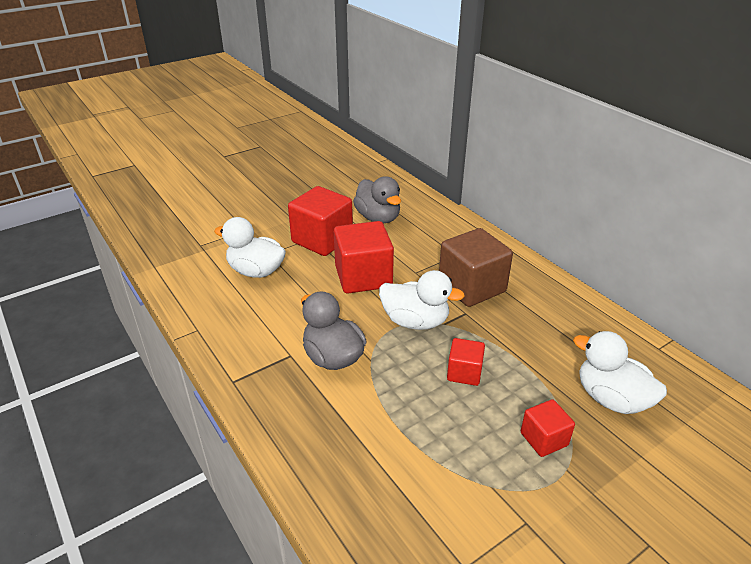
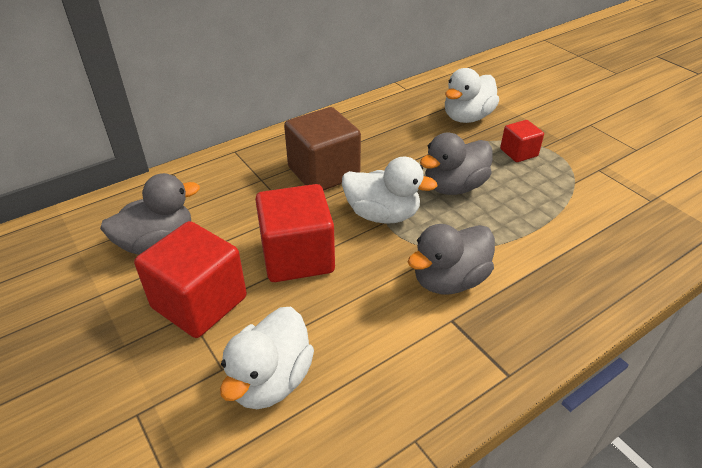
camera: 90 degrees left, 5 degrees up
white duck [379,270,465,330] -> white duck turned 90 degrees clockwise [342,157,438,224]
red cube [447,338,485,386] -> grey duck [420,132,493,195]

